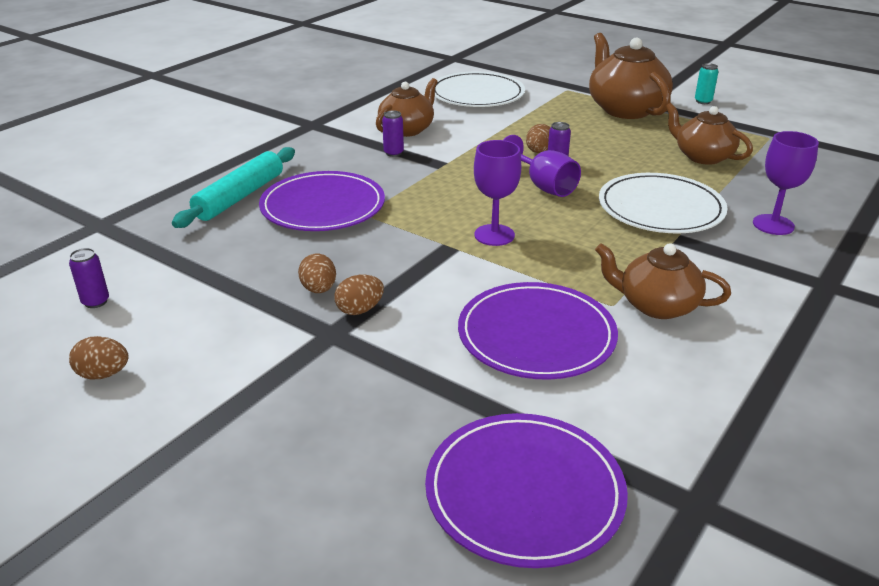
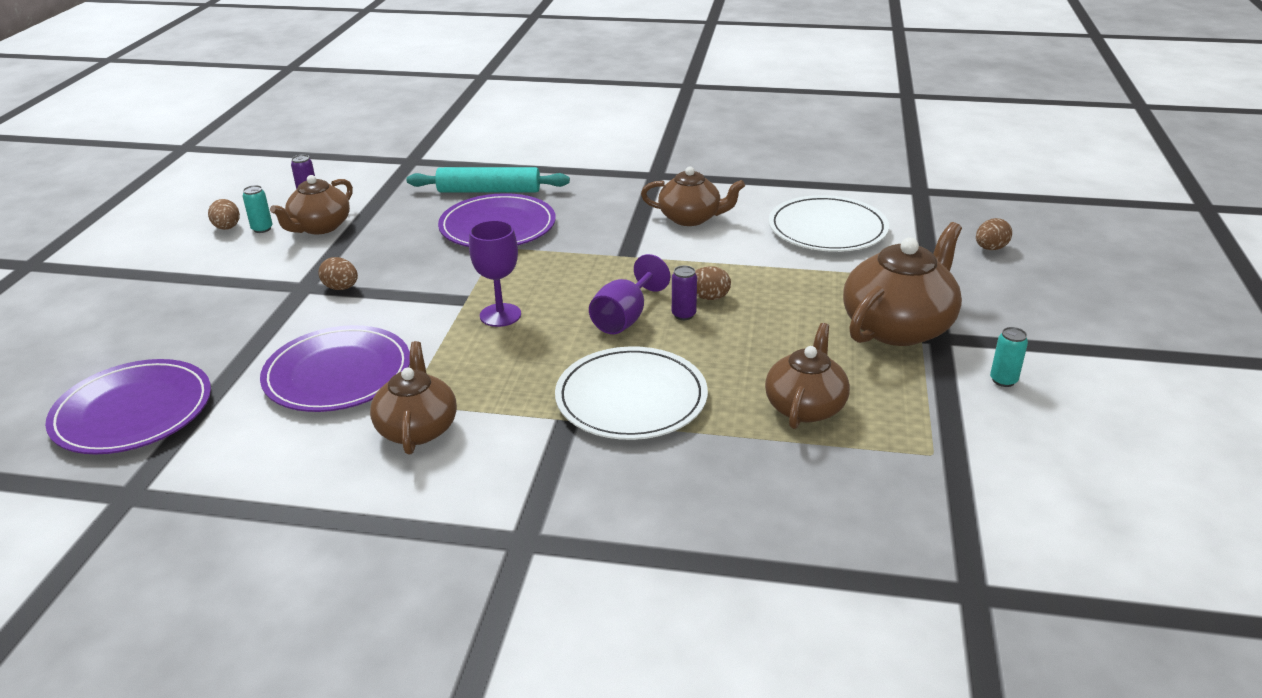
camera: 65 degrees right, 0 degrees up
brown egg [298,254,336,293] -> brown egg moved to [976,218,1012,250]
purple can [382,111,404,157] -> none
purple goblet [753,131,819,235] -> none
none -> turquoise can [243,185,273,233]
none -> brown teapot [270,175,353,234]

